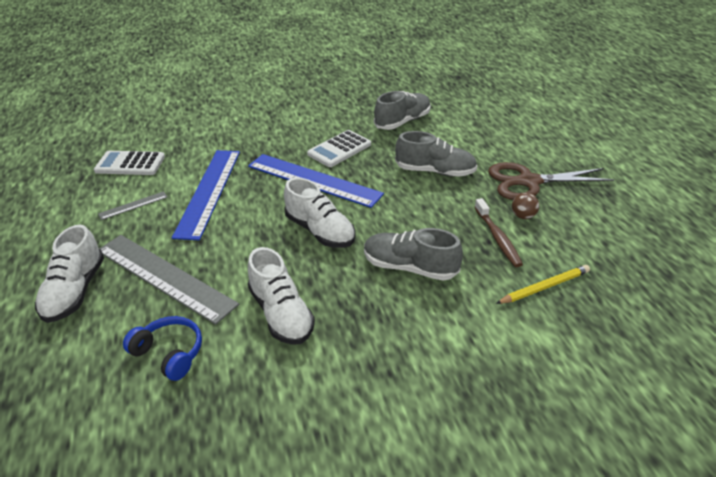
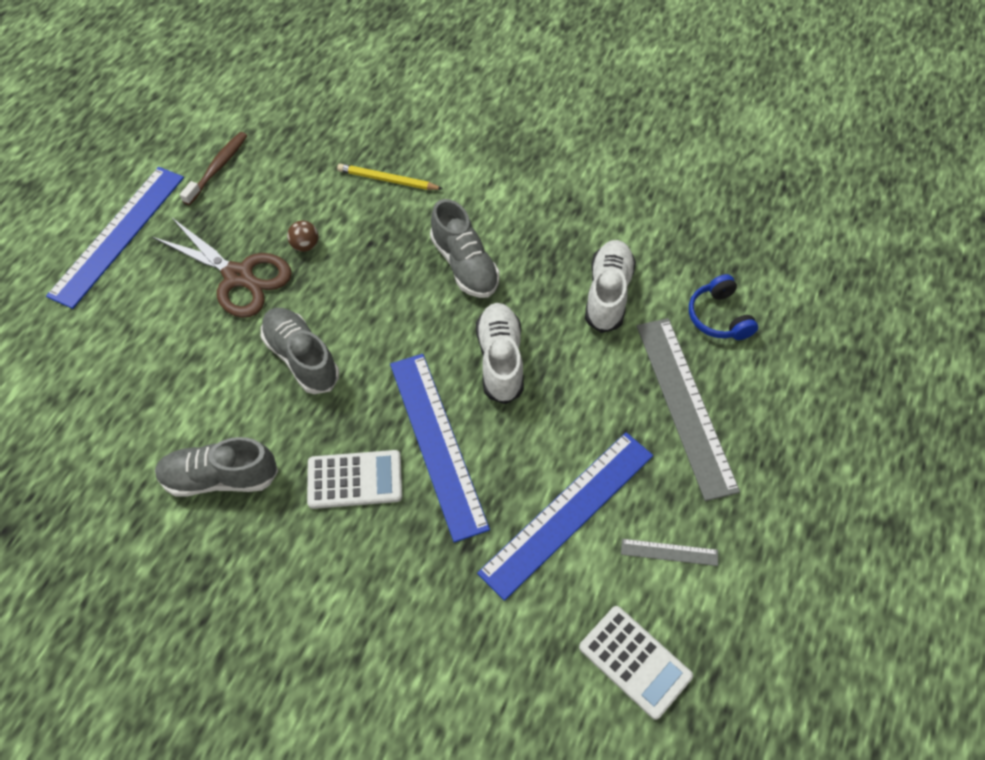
camera: 140 degrees left, 20 degrees up
white shoe [35,225,104,323] -> none
brown toothbrush [474,198,523,267] -> brown toothbrush moved to [180,132,247,205]
none -> blue ruler [46,167,184,309]

